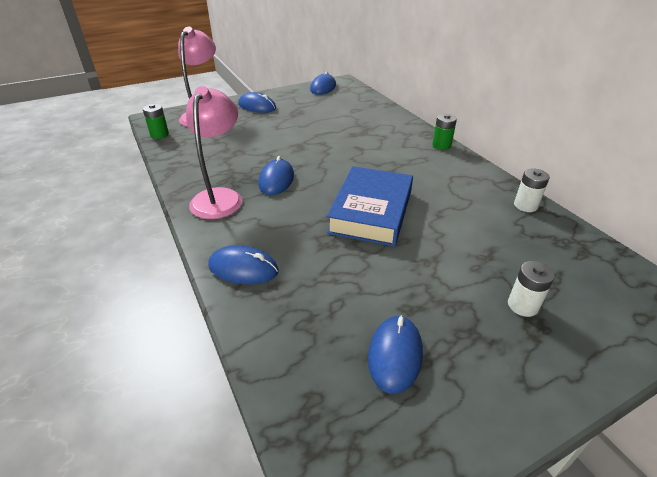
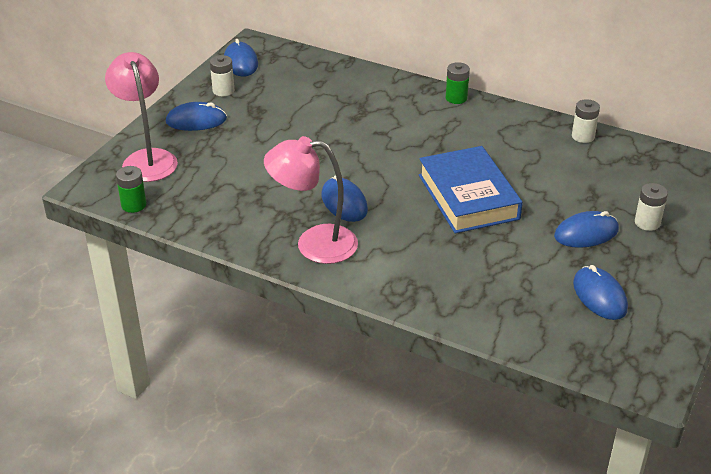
camera: 35 degrees left, 0 degrees up
pink lamp [186,86,242,219] -> pink lamp turned 60 degrees counterclockwise [264,136,358,264]
blue mouse [208,245,279,284] -> blue mouse moved to [554,211,619,248]
none -> white battery [210,55,234,96]

